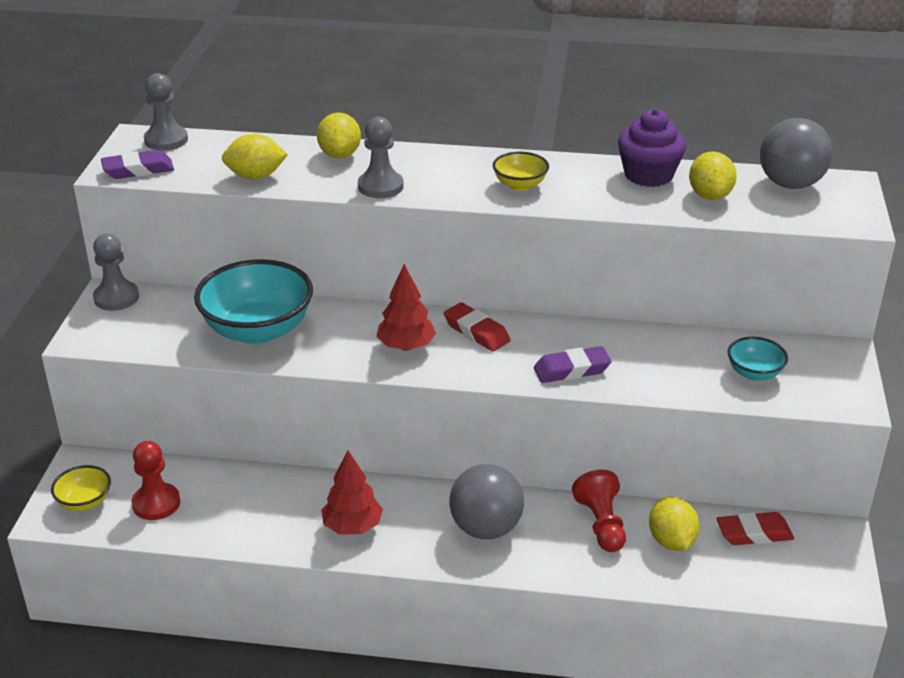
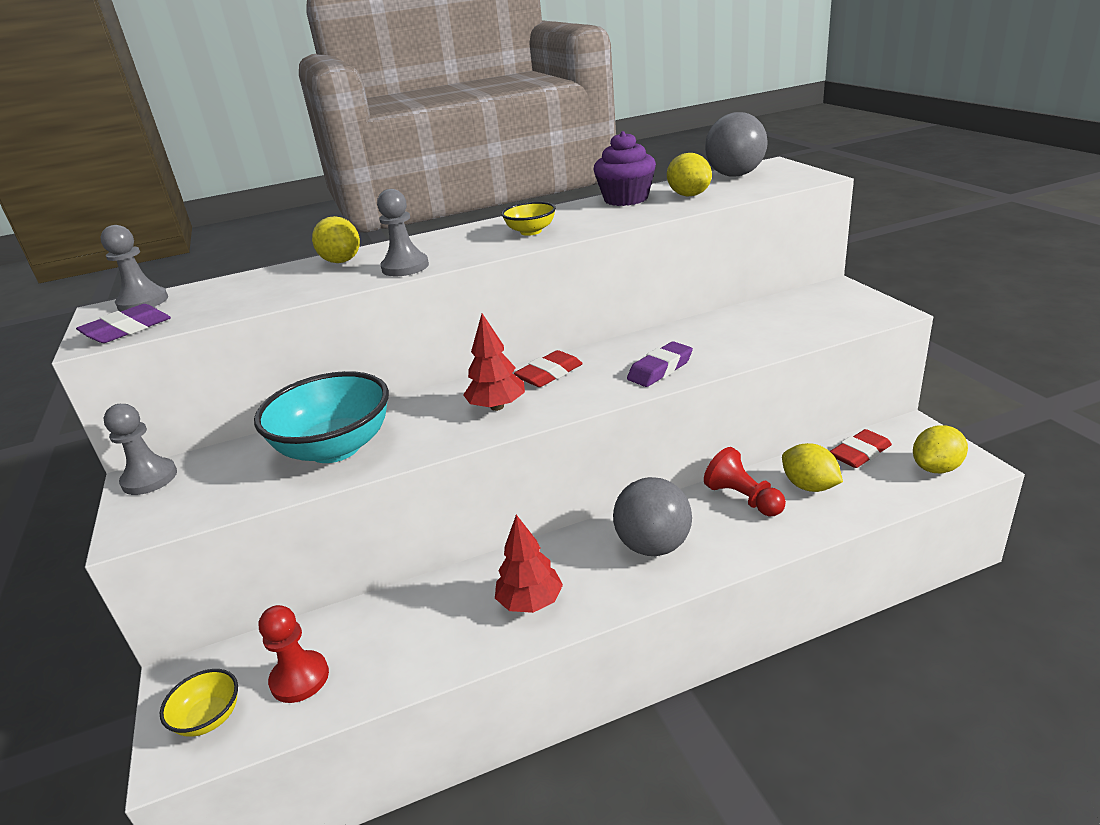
camera: 25 degrees left, 5 degrees down
yellow lemon [222,134,288,179] -> yellow lemon moved to [913,425,968,473]
red eraser [444,302,510,351] -> red eraser turned 60 degrees counterclockwise [514,350,583,387]
turquoise bowl [728,337,788,381] -> none

